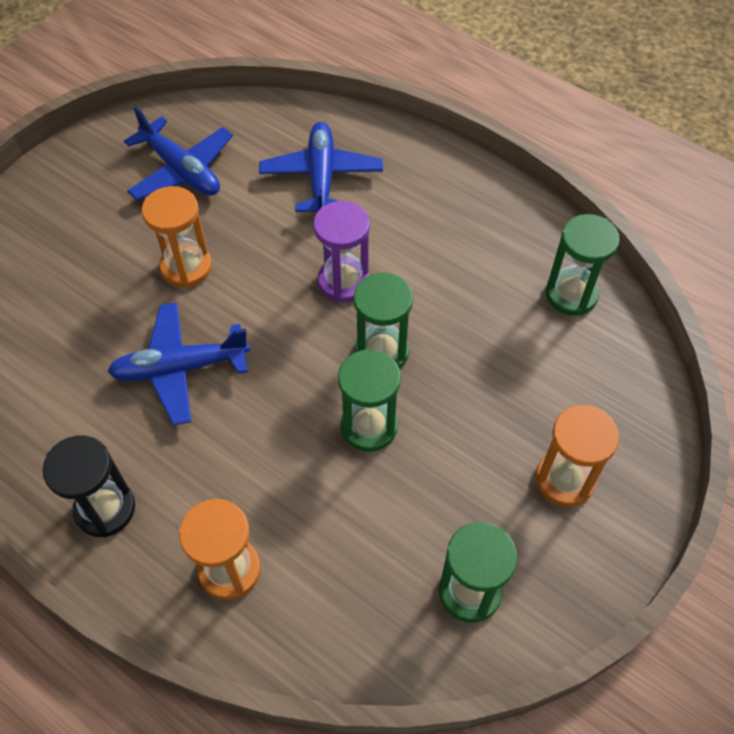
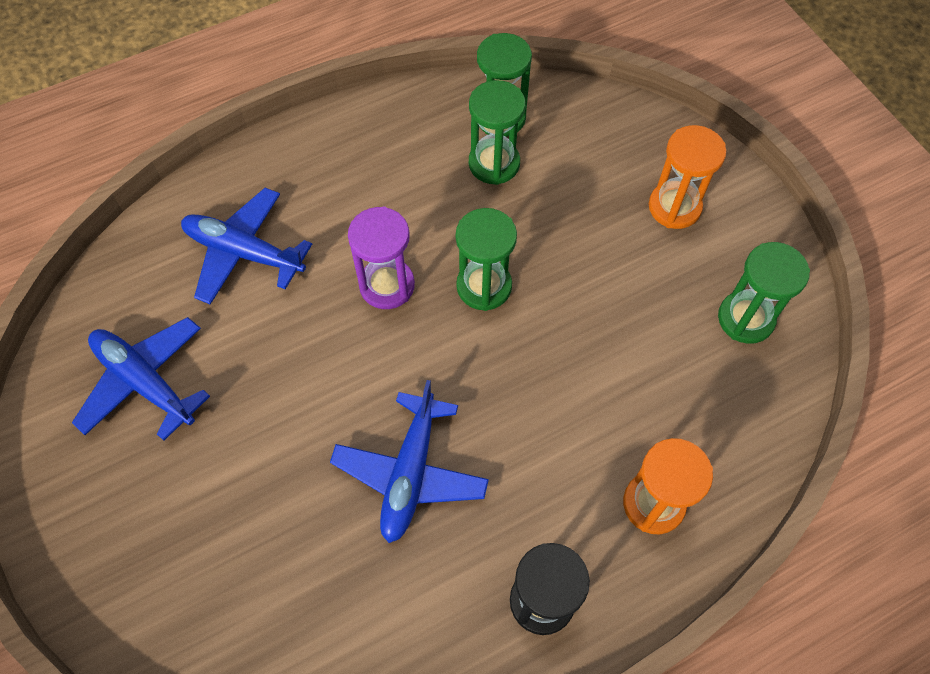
camera: 65 degrees left, 5 degrees up
blue plane [124,106,233,200] -> blue plane turned 120 degrees counterclockwise [72,317,210,441]
orange hourglass [142,186,212,288] -> none
green hourglass [338,349,401,452] -> green hourglass moved to [469,80,526,185]

